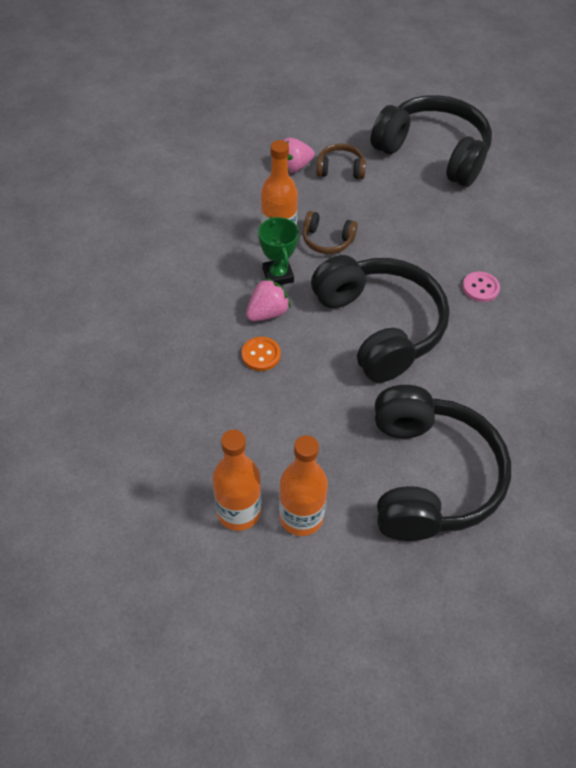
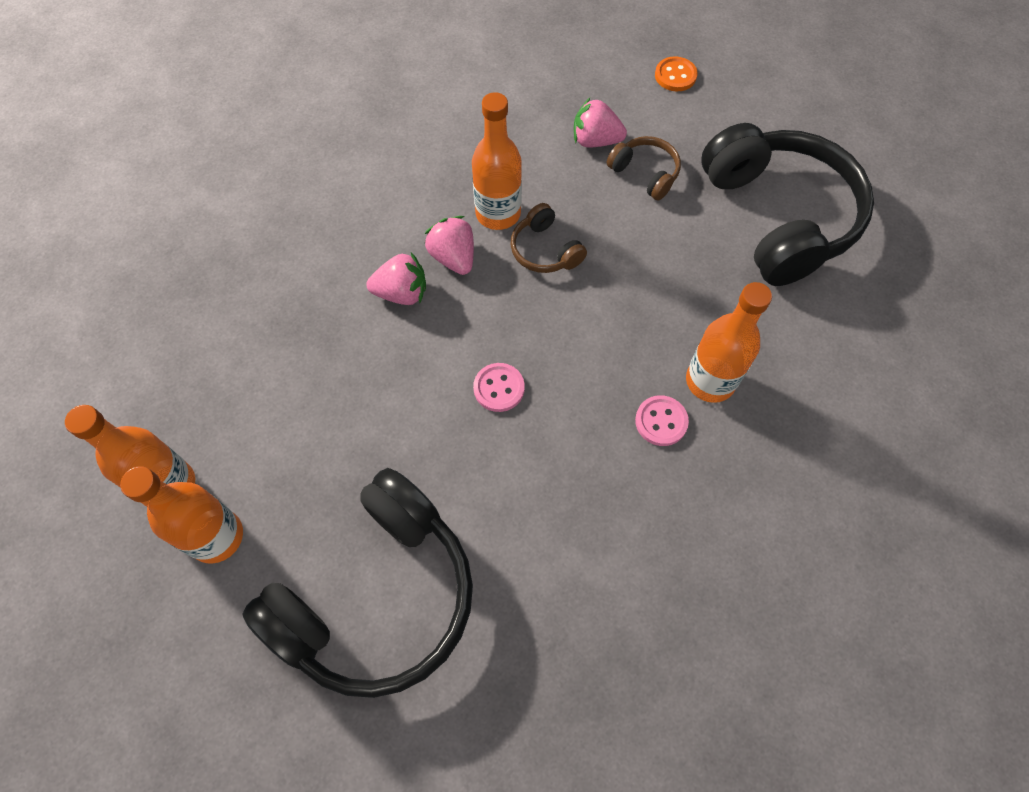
camera: 40 degrees right, 10 degrees up
orange button [242,337,281,371] -> orange button moved to [655,56,698,91]
green trophy [258,216,299,285] -> pink strawberry [424,216,474,275]
black headphones [311,255,450,383] -> pink button [473,363,525,412]
none -> orange bottle [686,282,772,403]

